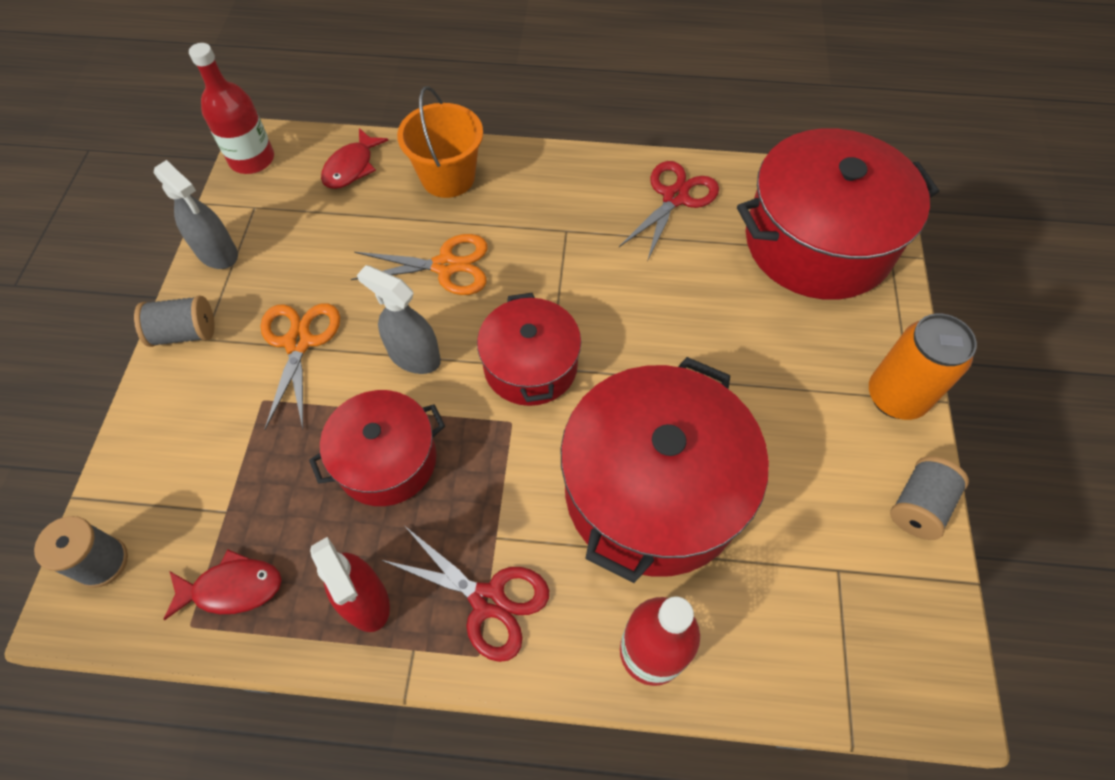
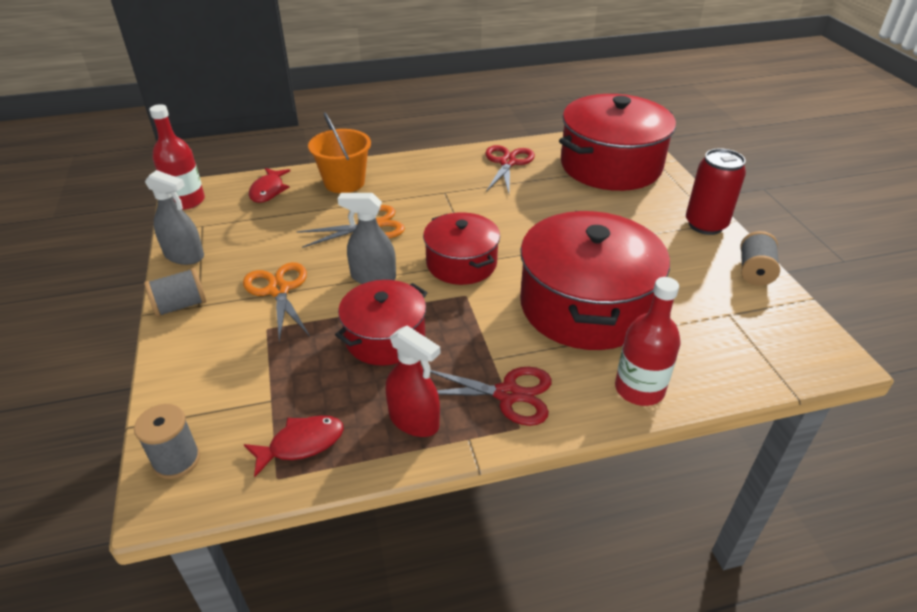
camera: 20 degrees left, 20 degrees down
orange can [869,314,977,420] -> red can [686,148,746,235]

